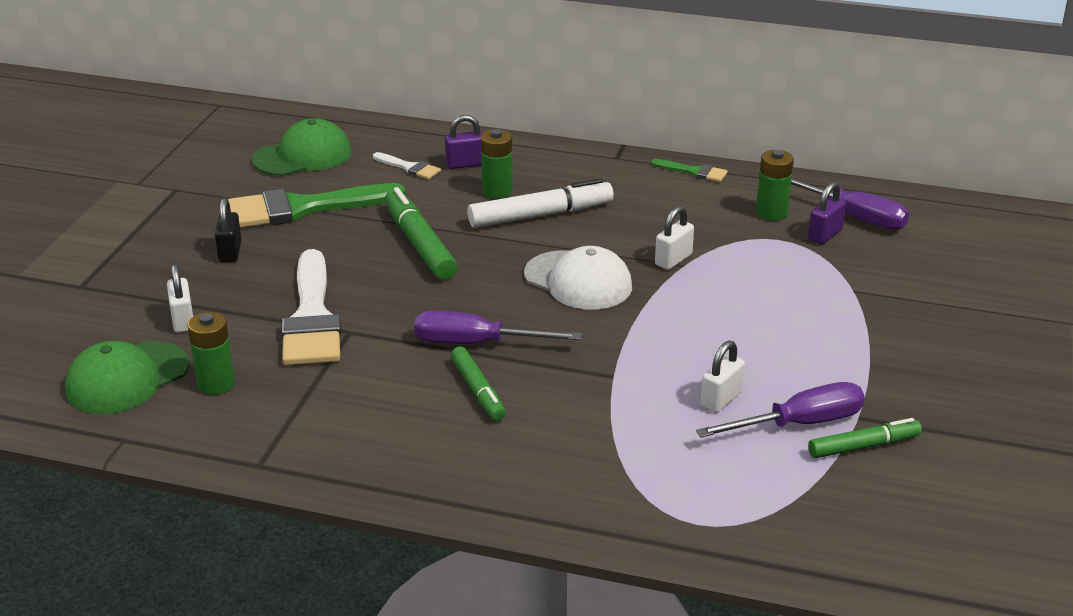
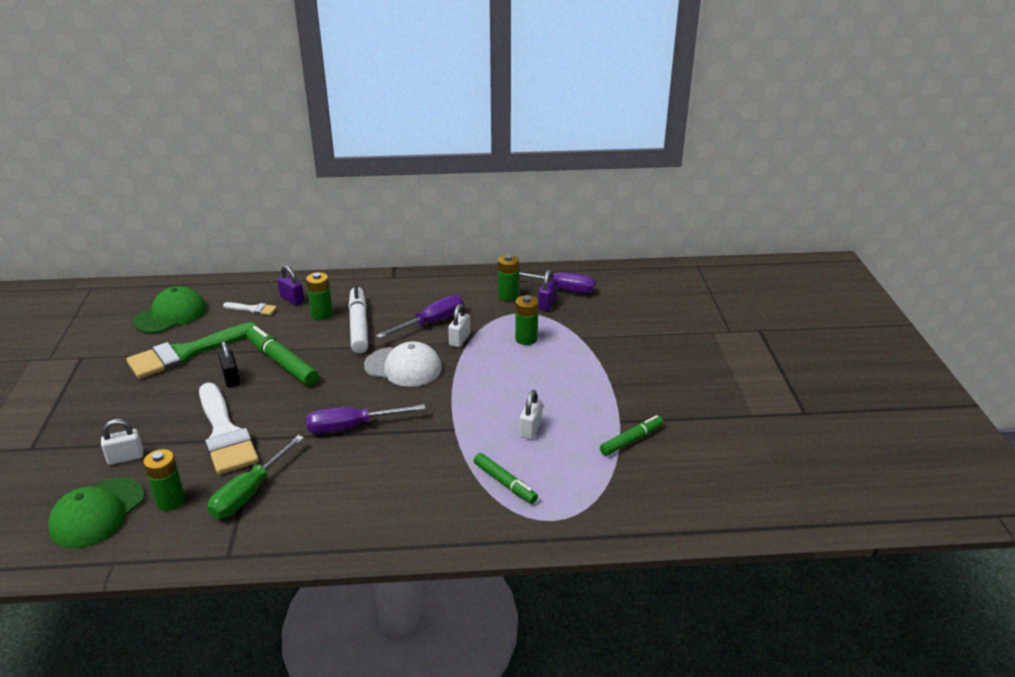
camera: 20 degrees left, 0 degrees up
white padlock [167,264,193,333] -> white padlock turned 75 degrees counterclockwise [101,419,143,465]
black padlock [215,198,241,262] -> black padlock moved to [218,341,240,387]
purple padlock [445,115,483,169] -> purple padlock turned 75 degrees clockwise [277,265,304,305]
green marker [451,347,506,421] -> green marker moved to [474,453,538,504]
white marker [467,178,614,228] -> white marker turned 60 degrees counterclockwise [348,286,368,353]
green brush [651,159,727,182] -> none
purple screwdriver [696,382,865,438] -> purple screwdriver moved to [376,295,464,339]
none -> green screwdriver [207,435,304,519]
none -> green battery [515,295,538,345]

